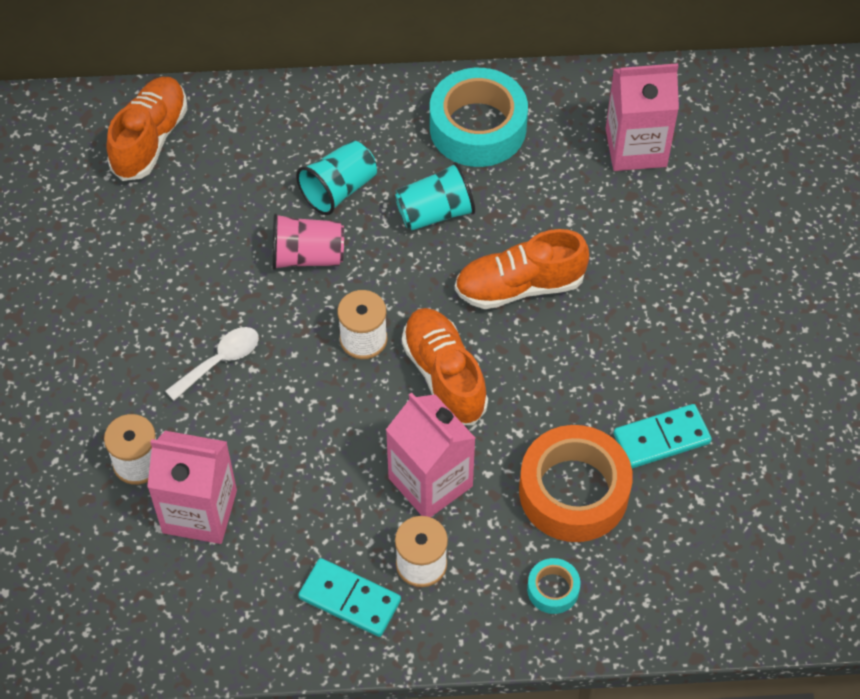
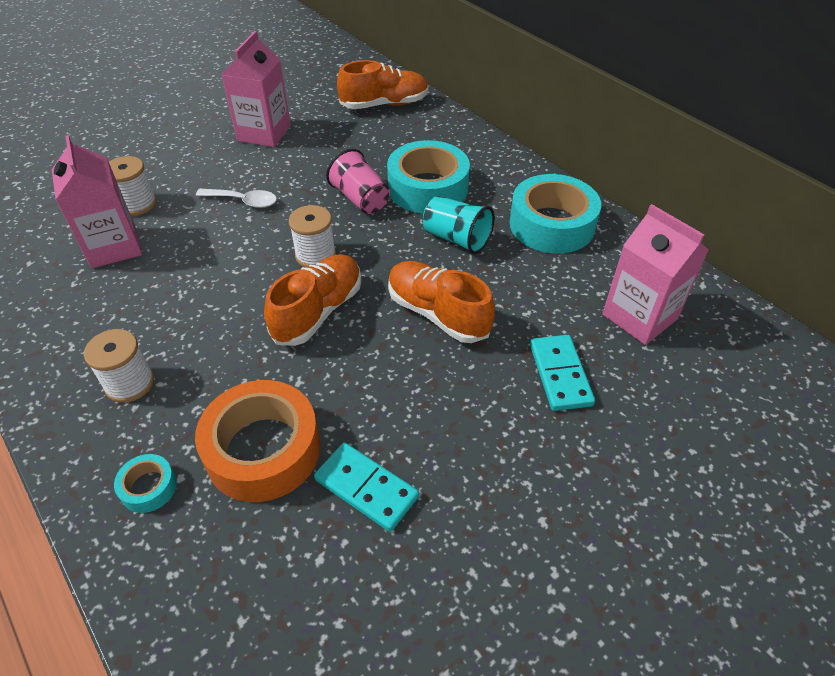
camera: 55 degrees right, 10 degrees down
turquoise cup [296,140,377,215] -> turquoise tape [387,140,470,213]
turquoise domino [298,558,401,637] -> turquoise domino moved to [530,335,595,411]
pink carton [386,393,475,517] -> pink carton moved to [221,31,291,147]

